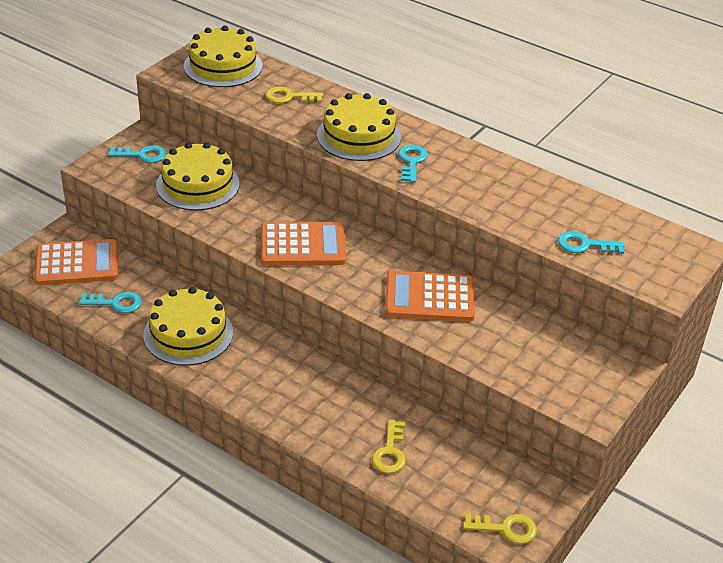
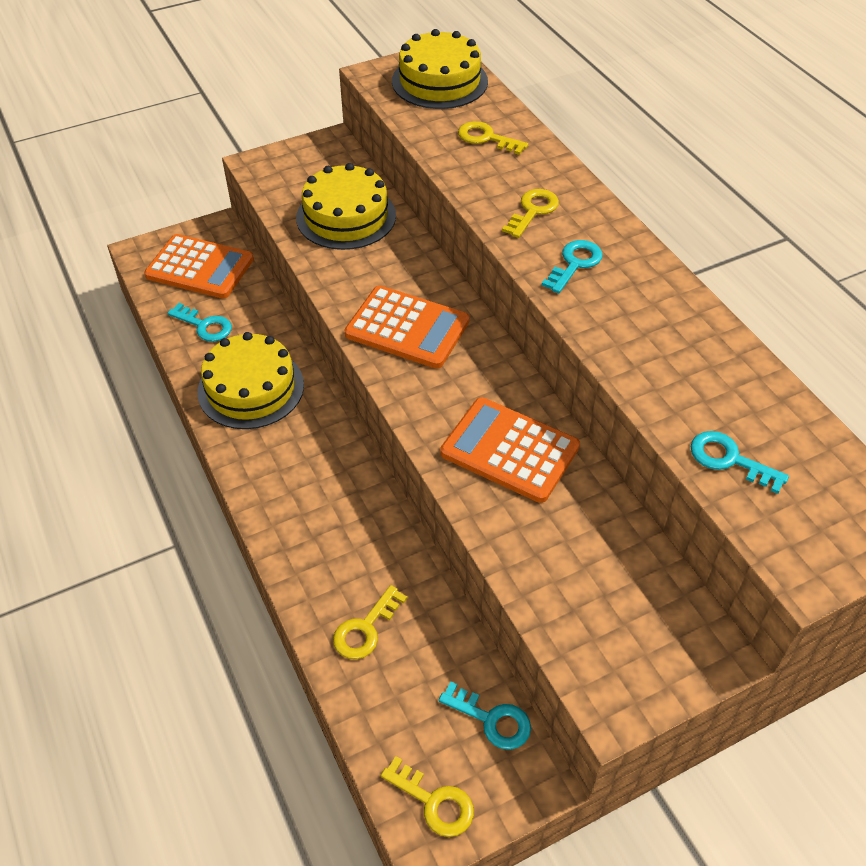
camera: 30 degrees right, 10 degrees up
turquoise key [108,145,166,163] -> turquoise key moved to [439,681,531,750]
yellow cake [317,93,401,161] -> yellow key [502,189,559,238]

